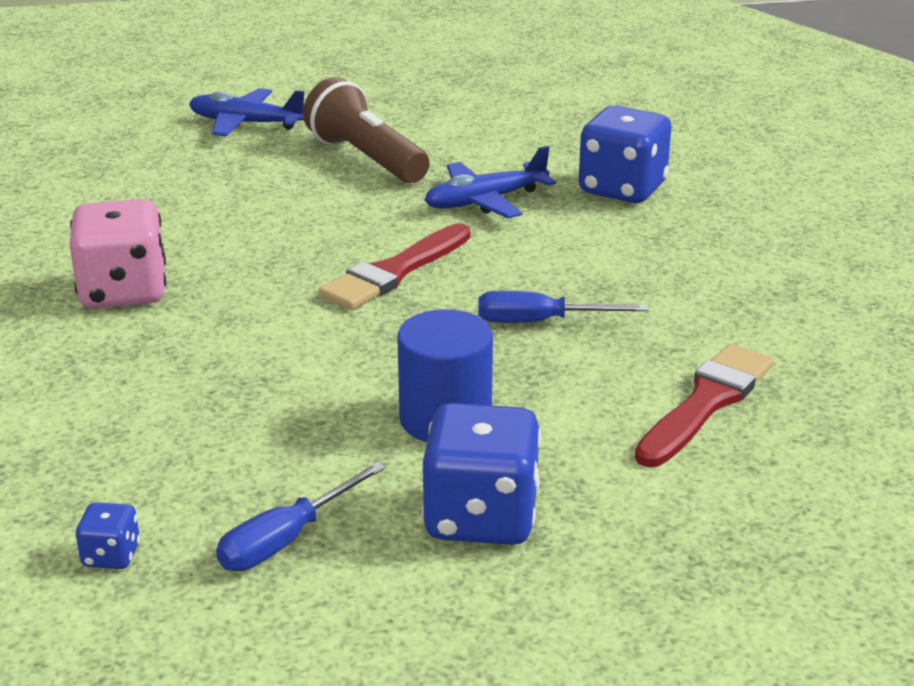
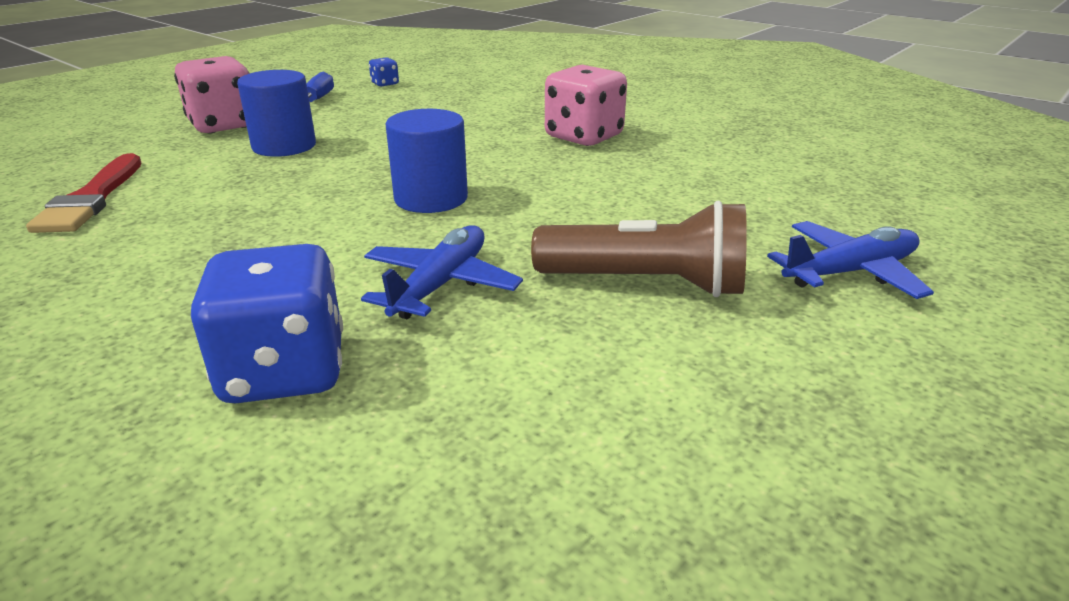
camera: 140 degrees right, 0 degrees up
red brush [319,223,471,310] -> blue cylinder [386,109,468,213]
blue dice [422,403,541,545] -> pink dice [174,56,250,134]
blue screwdriver [478,291,649,323] -> none

